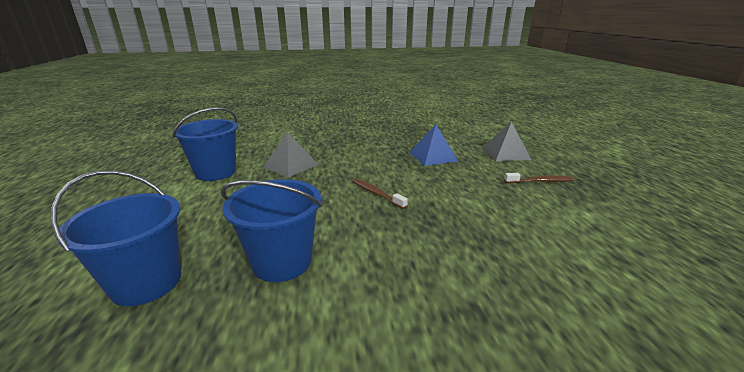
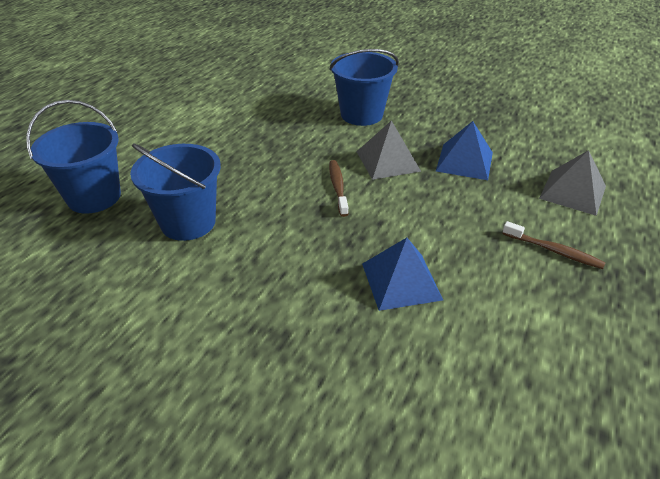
camera: 35 degrees right, 15 degrees up
blue bucket [173,107,238,181] -> blue bucket moved to [329,49,399,126]
grey pyramid [264,132,319,177] -> grey pyramid moved to [357,120,421,180]
none -> blue pyramid [362,238,443,311]

